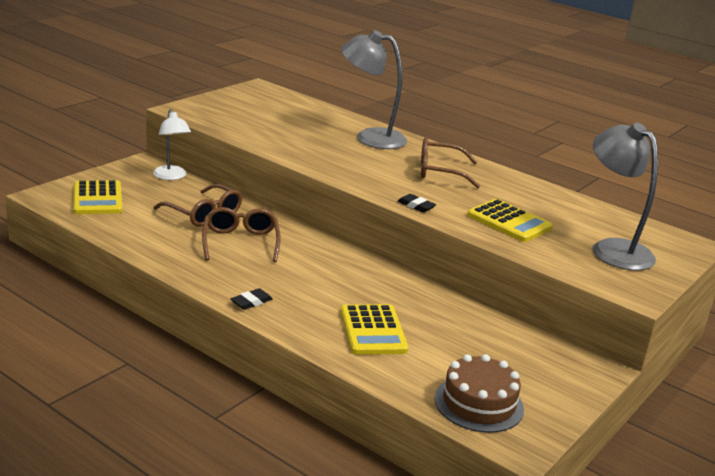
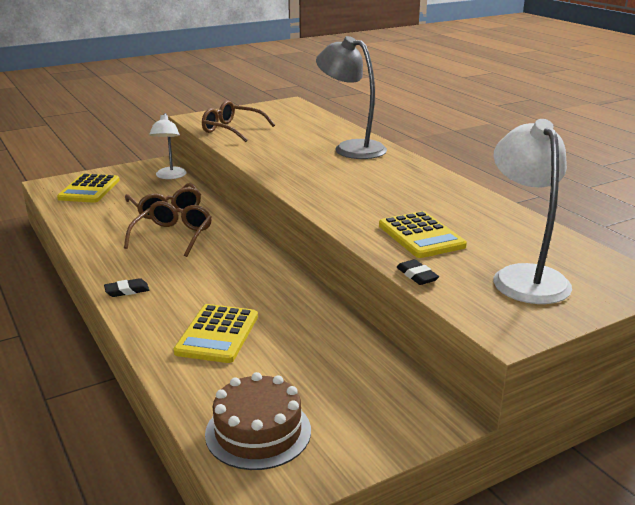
camera: 25 degrees right, 0 degrees up
black eraser [397,194,436,212] -> black eraser moved to [396,259,439,285]
brown glasses [421,138,480,188] -> brown glasses moved to [202,100,275,142]
grey lamp [593,122,658,270] -> white lamp [493,119,572,304]

